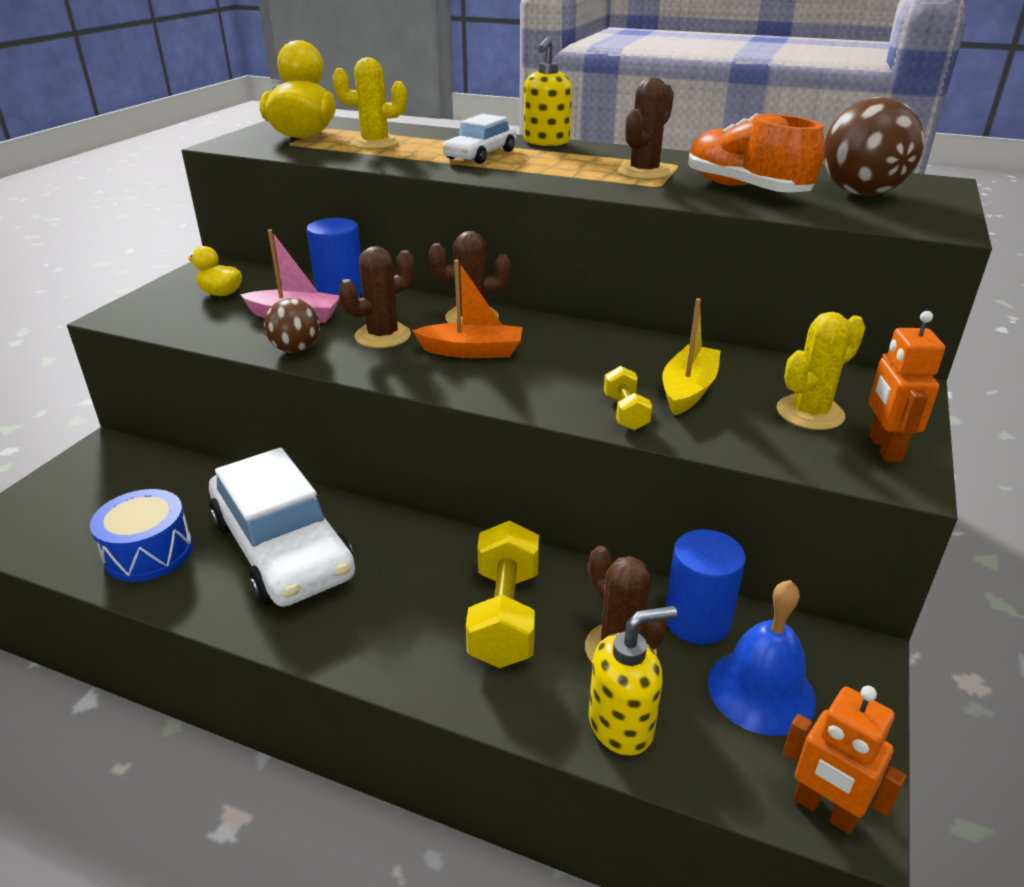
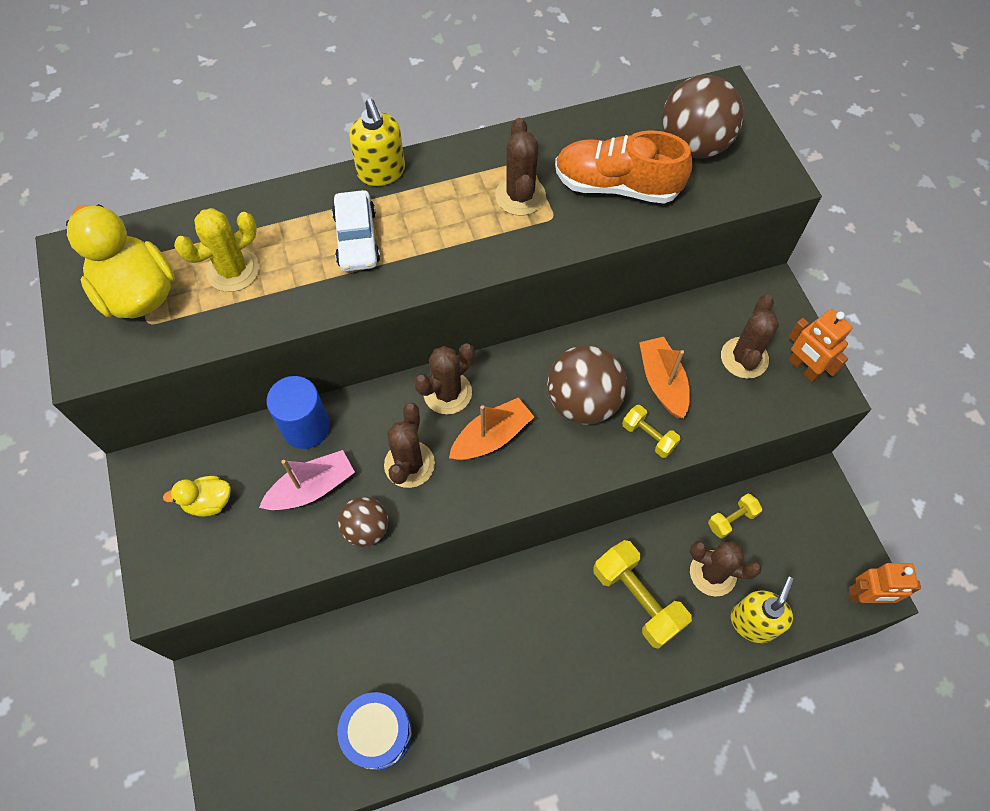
camera: 40 degrees left, 30 degrees up
white car [209,447,355,607] -> none
yellow boat [662,298,721,416] -> orange boat [639,337,690,419]
blue cylinder [665,529,746,645] -> yellow dumbbell [708,493,762,539]
blue bell [708,580,816,736] -> none
yellow cactus [777,312,866,430] -> brown cactus [721,295,779,379]
none -> brown ball [547,345,627,425]

